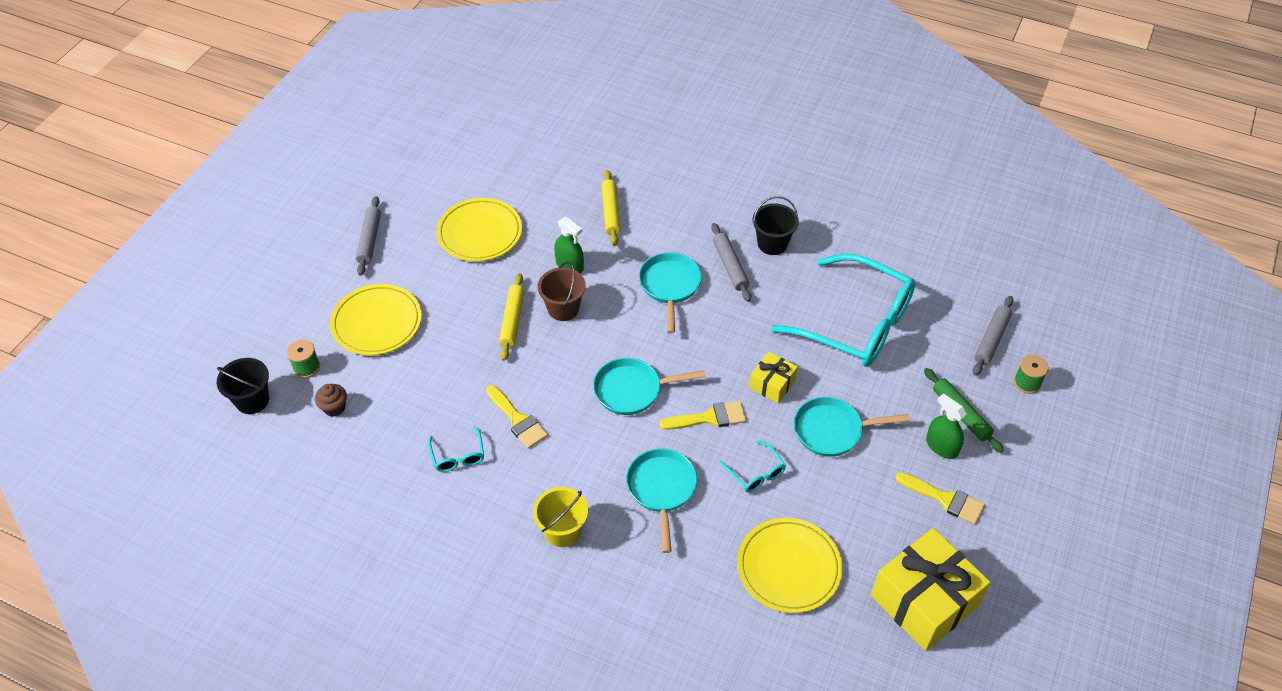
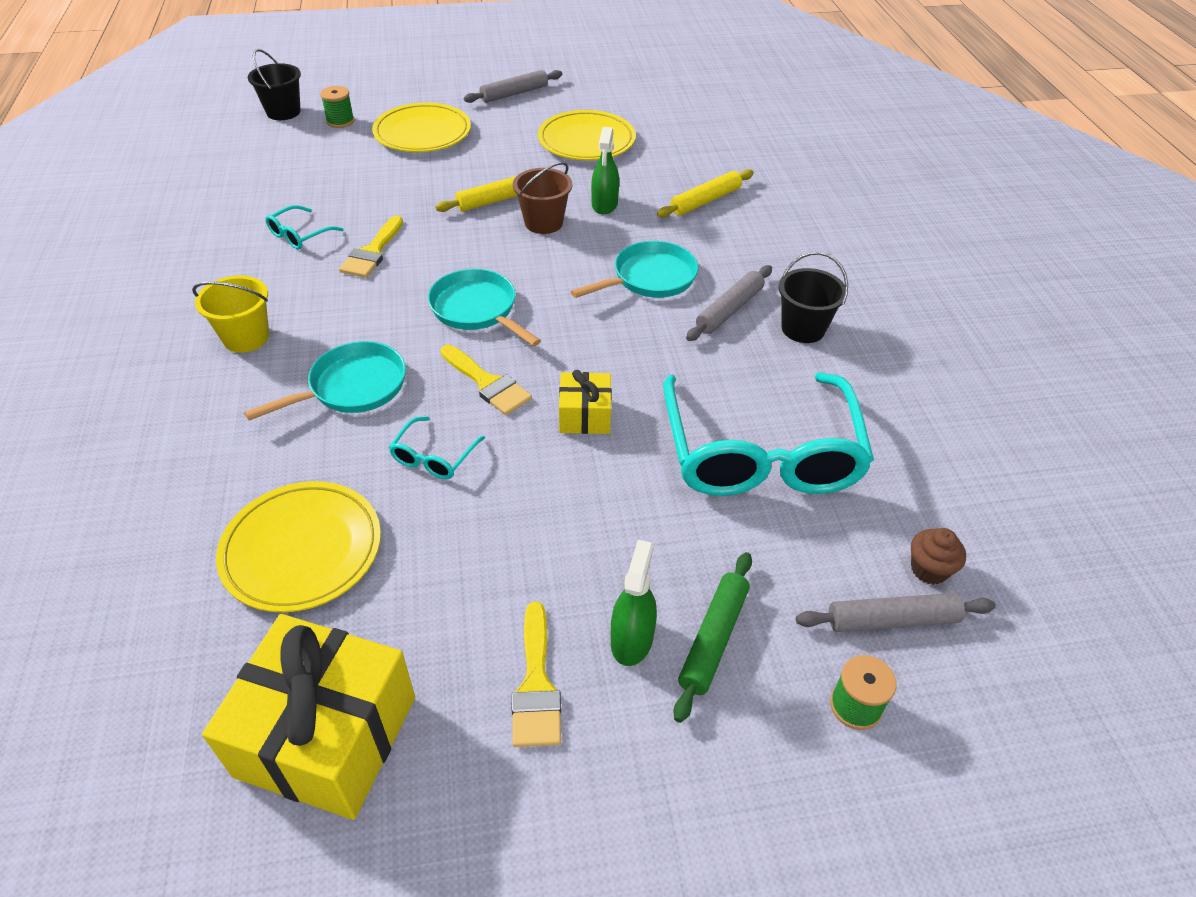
camera: 55 degrees right, 5 degrees down
brown cupcake [315,384,347,417] -> brown cupcake moved to [911,528,966,585]
turquoise pan [794,397,910,457] -> none

